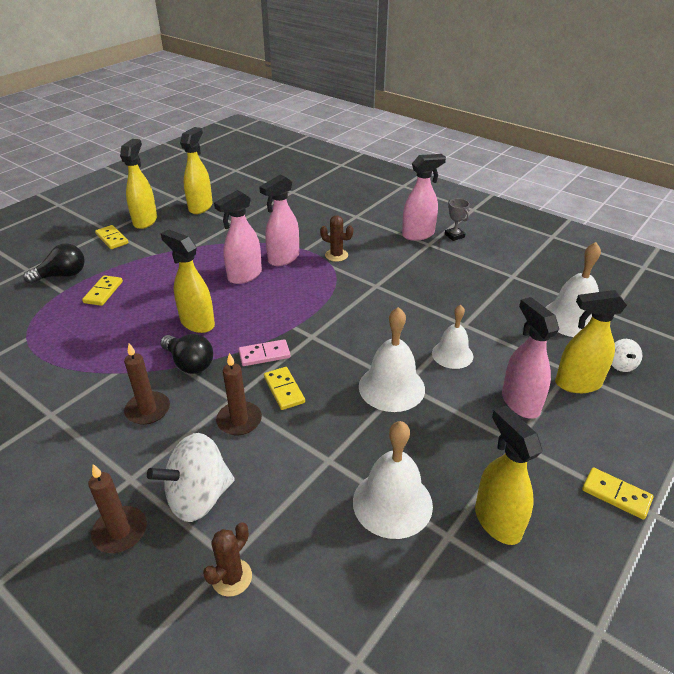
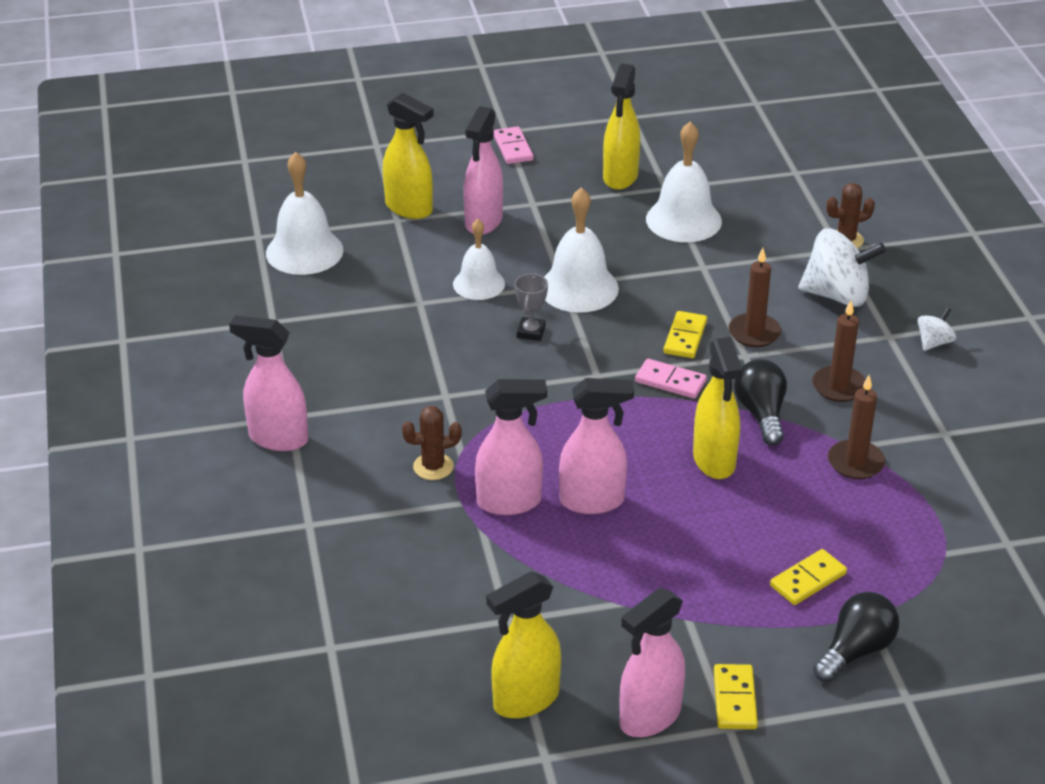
camera: 140 degrees left, 0 degrees up
black light bulb [23,243,85,284] -> black light bulb turned 120 degrees clockwise [813,592,899,682]
brown candle [88,464,147,553] -> brown candle moved to [828,375,885,479]
yellow spray bottle [120,139,157,229] -> pink spray bottle [620,588,685,737]
brown cactus [320,215,353,262] -> brown cactus turned 75 degrees counterclockwise [402,406,462,480]
grey trophy [445,199,470,241] -> grey trophy moved to [515,273,548,341]
yellow domino [582,467,653,520] -> pink domino [494,126,534,164]
white spinning top [611,339,642,372] -> white spinning top moved to [918,307,956,351]

